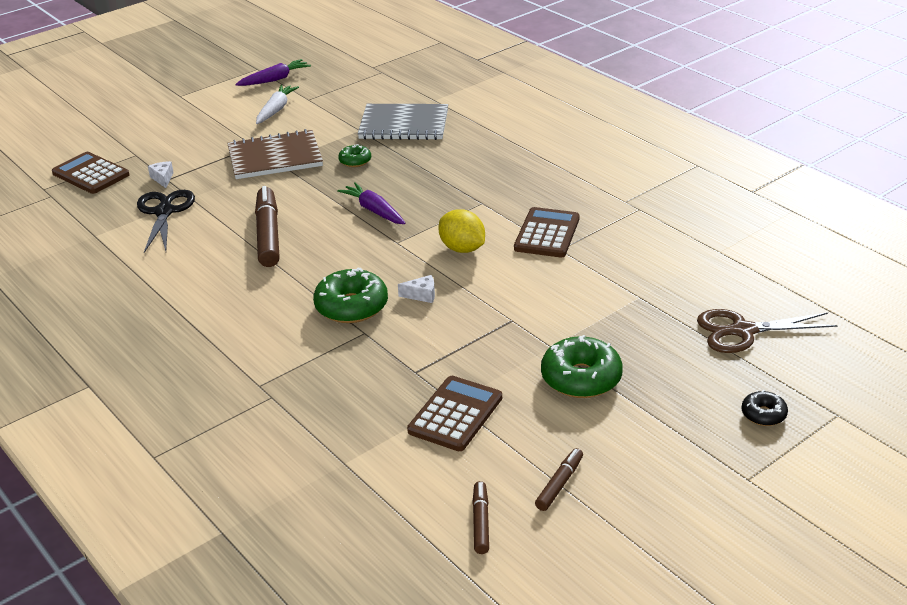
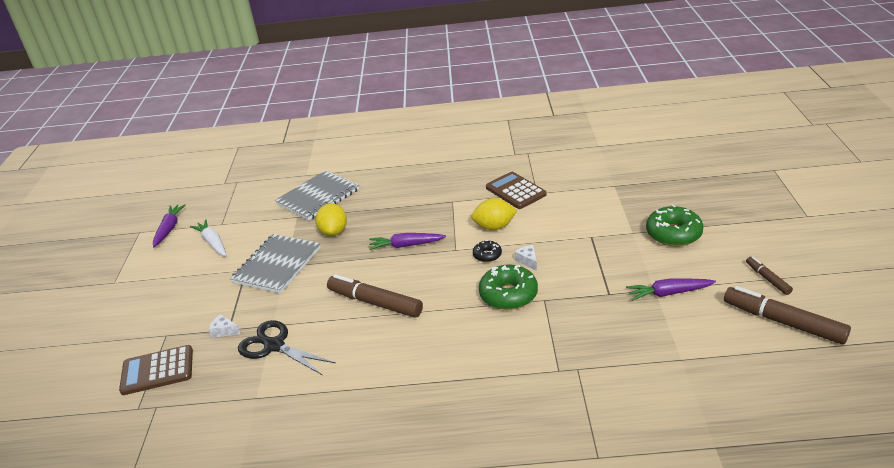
camera: 50 degrees left, 0 degrees up
brown notebook [227,129,323,179] -> grey notebook [230,234,321,293]
green donut [338,144,371,167] -> yellow lemon [315,203,347,236]
white cheese [398,275,435,303] -> white cheese turned 60 degrees counterclockwise [515,245,537,271]
brown calculator [407,376,502,451] -> purple carrot [626,279,716,301]
brown marker [472,481,489,554] -> brown marker [724,286,851,345], size x1.92
brown scissors [697,309,838,353] -> none
black donut [741,390,788,426] -> black donut moved to [473,240,502,262]

